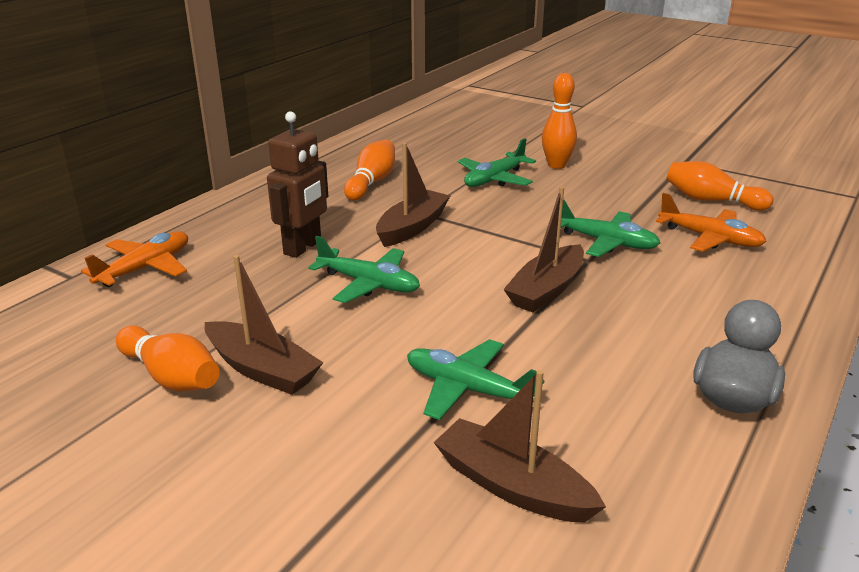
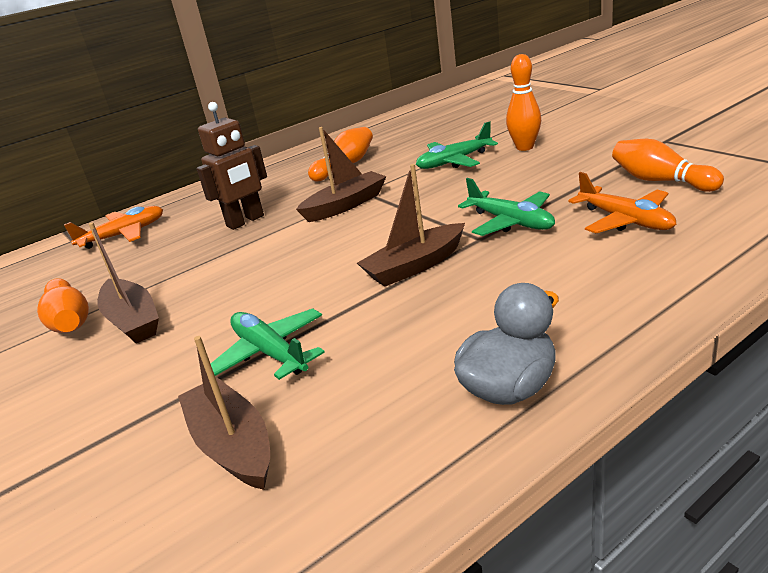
camera: 25 degrees right, 0 degrees up
green plane [308,236,420,303] -> none

